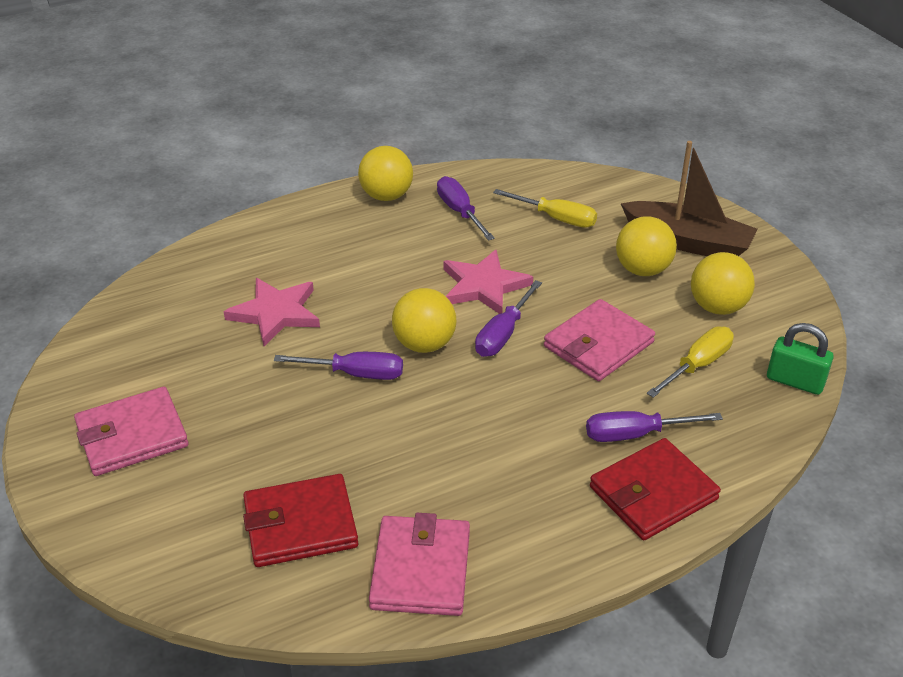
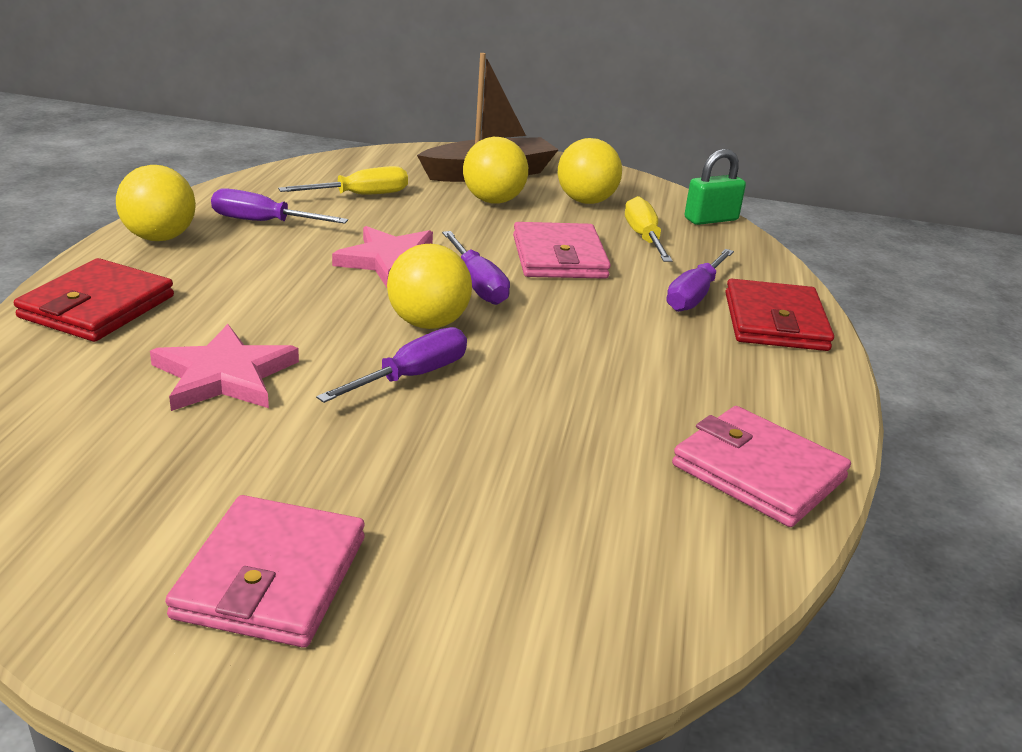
camera: 55 degrees left, 10 degrees down
red wallet [243,474,358,567] -> red wallet moved to [14,258,174,342]

